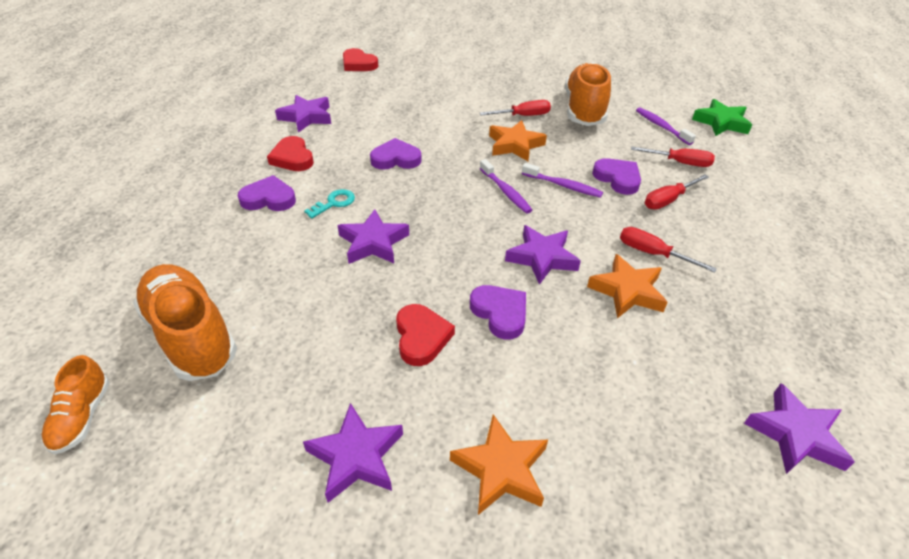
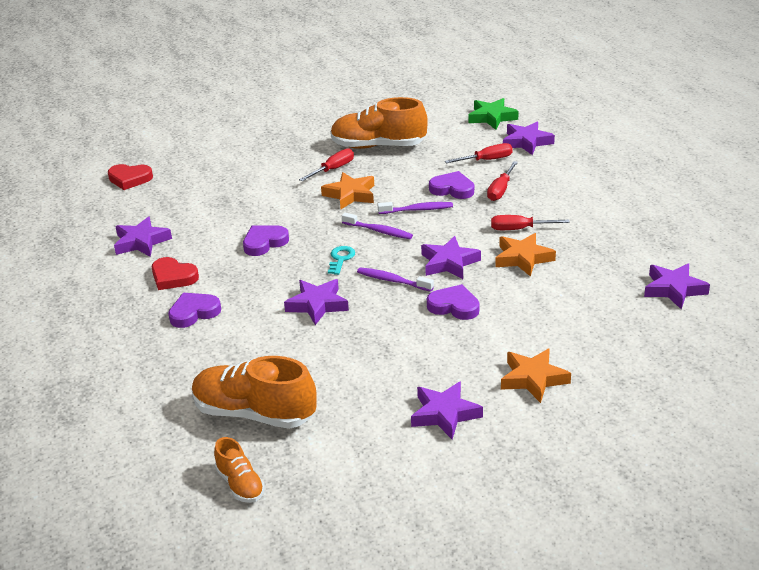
camera: 30 degrees left, 10 degrees down
turquoise key [304,189,355,218] -> turquoise key moved to [328,246,355,275]
red heart [396,304,455,366] -> none
orange shoe [565,62,611,126] -> orange shoe turned 60 degrees counterclockwise [330,97,428,149]
purple toothbrush [636,107,696,145] -> purple toothbrush moved to [357,267,434,292]
none -> purple star [503,121,555,155]

